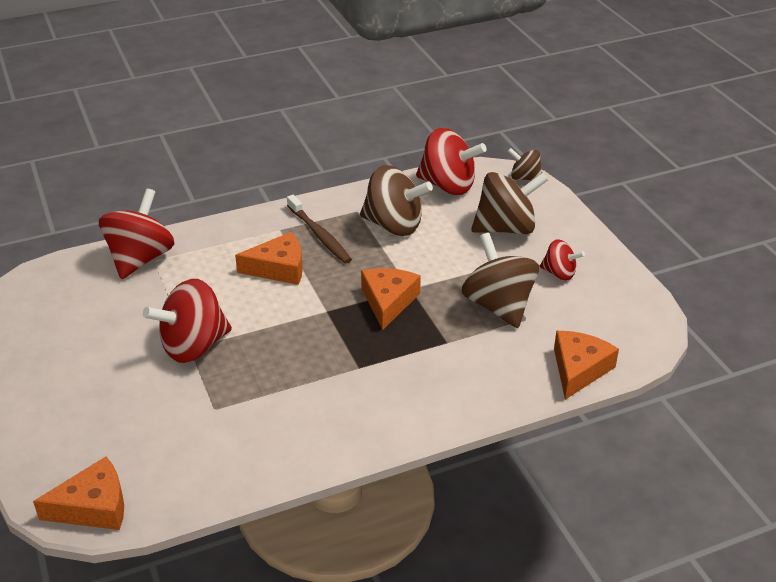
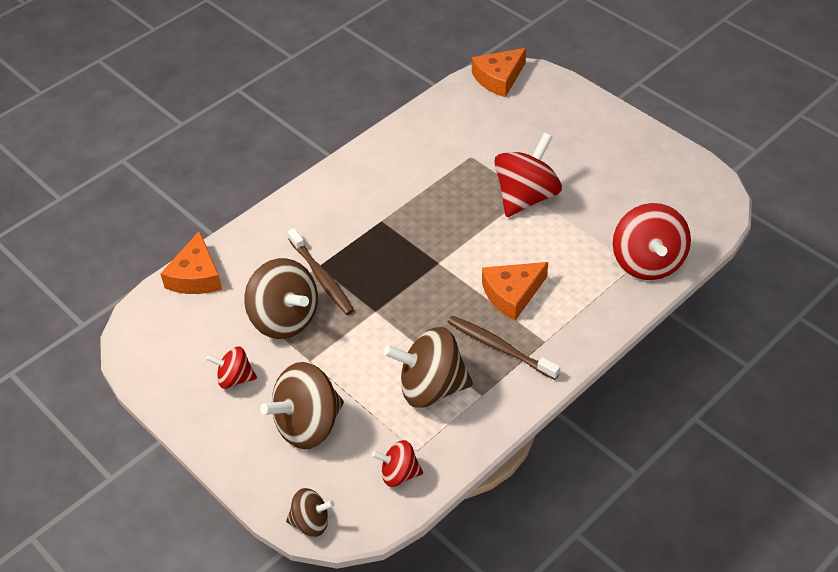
camera: 160 degrees right, 10 degrees up
orange cheese [361,268,421,330] -> none
red spinning top [416,128,487,195] -> red spinning top [372,440,423,487], size x0.54
none -> brown toothbrush [288,228,354,315]

